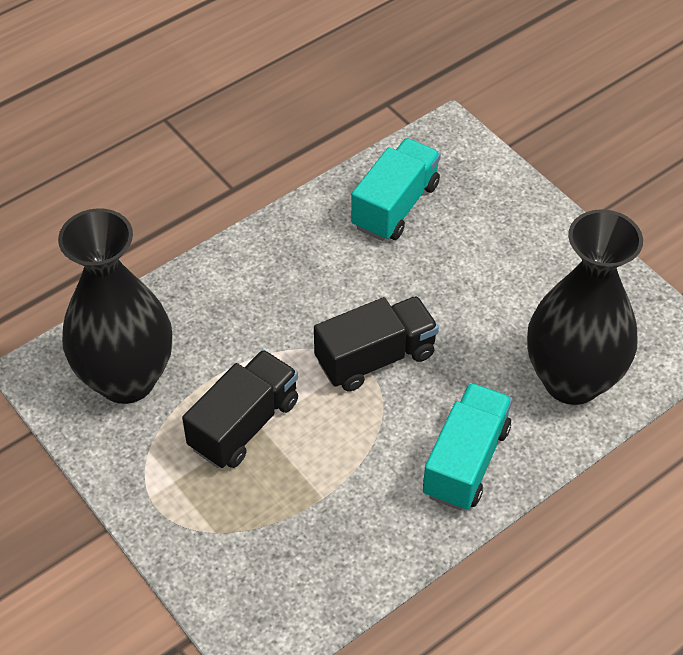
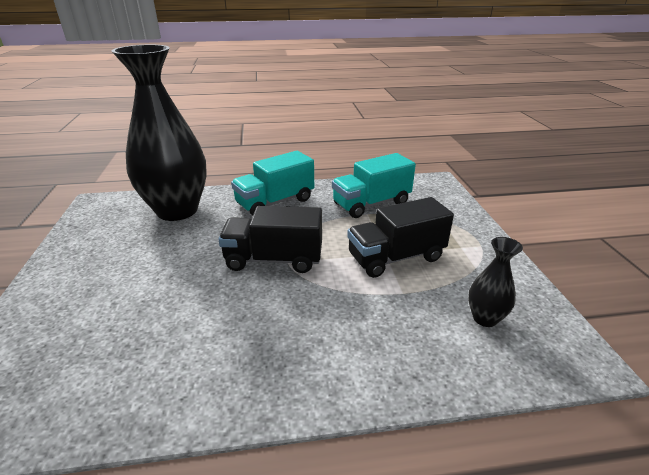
camera: 150 degrees left, 20 degrees down
black vase [58,208,172,404] -> black vase [468,237,523,327], size x0.42
turquoise truck [351,138,441,241] -> turquoise truck moved to [332,153,416,218]

